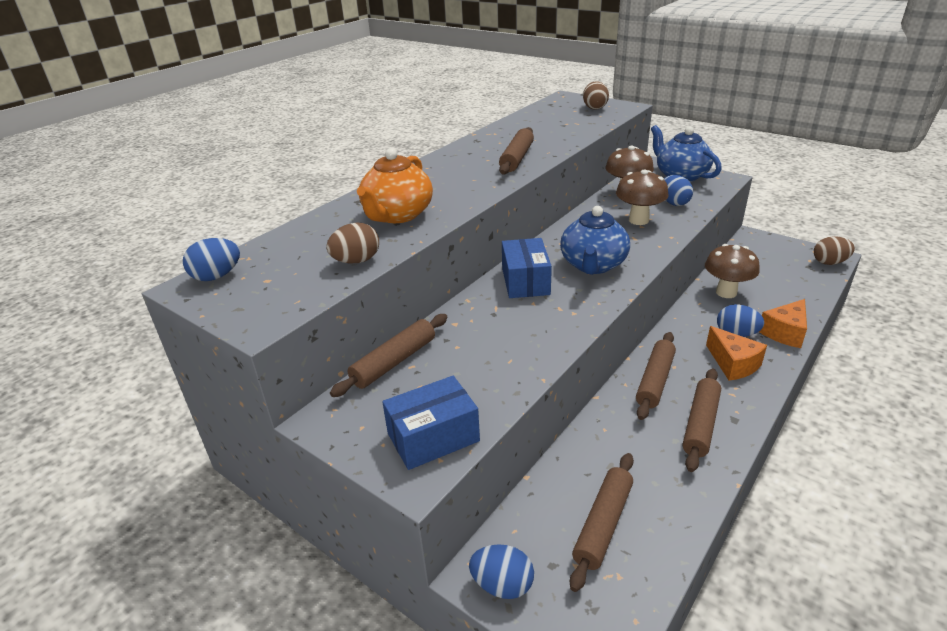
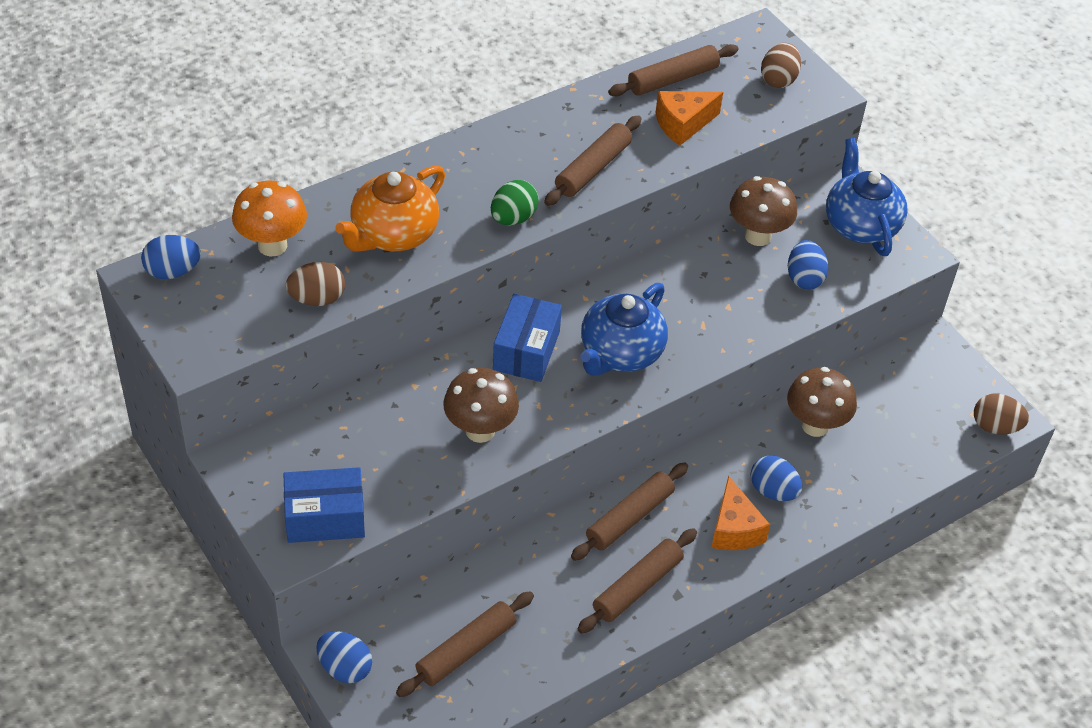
camera: 15 degrees right, 15 degrees up
brown rolling pin [330,314,448,397] -> brown rolling pin moved to [608,44,739,96]
brown mushroom [616,170,668,225] -> brown mushroom moved to [443,368,519,443]
orange cheese [759,299,807,348] -> orange cheese moved to [656,91,723,145]
none -> orange mushroom [232,181,307,257]
none -> green egg [491,180,539,225]

